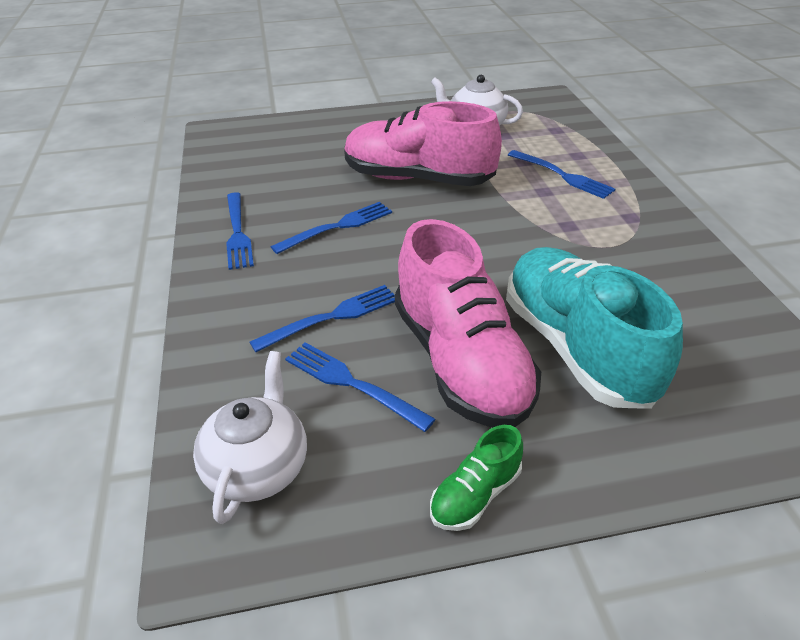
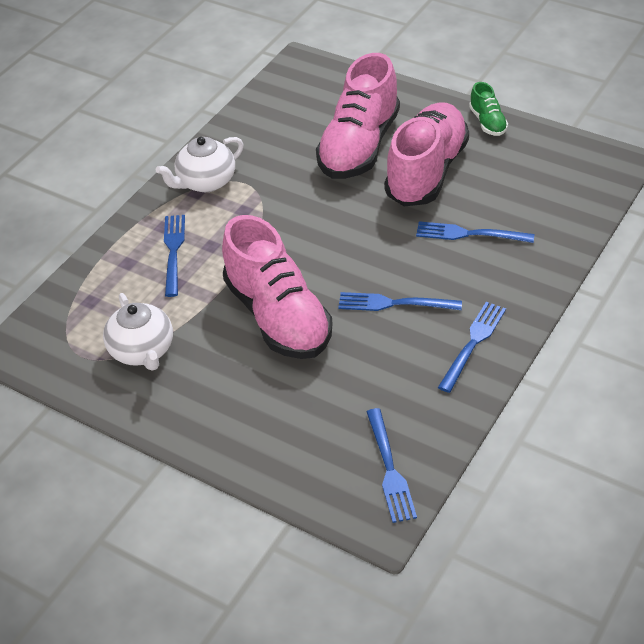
camera: 135 degrees left, 5 degrees up
white teapot [193,351,307,524] -> white teapot moved to [156,137,244,192]
blue fork [285,342,436,432] -> blue fork moved to [367,408,417,523]
green shoe [430,425,523,531] -> green shoe turned 75 degrees clockwise [469,82,508,136]
turquoise shoe [506,247,683,409] -> pink shoe [316,53,400,179]

